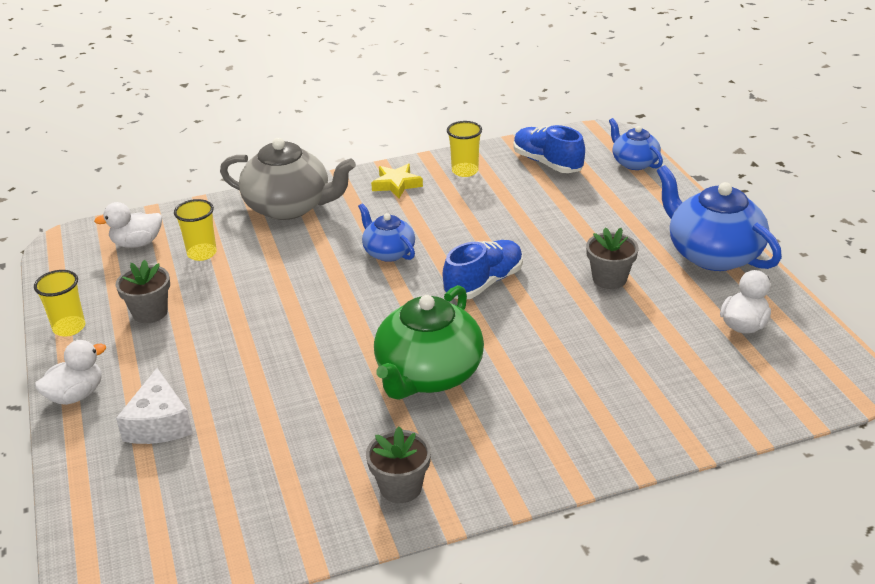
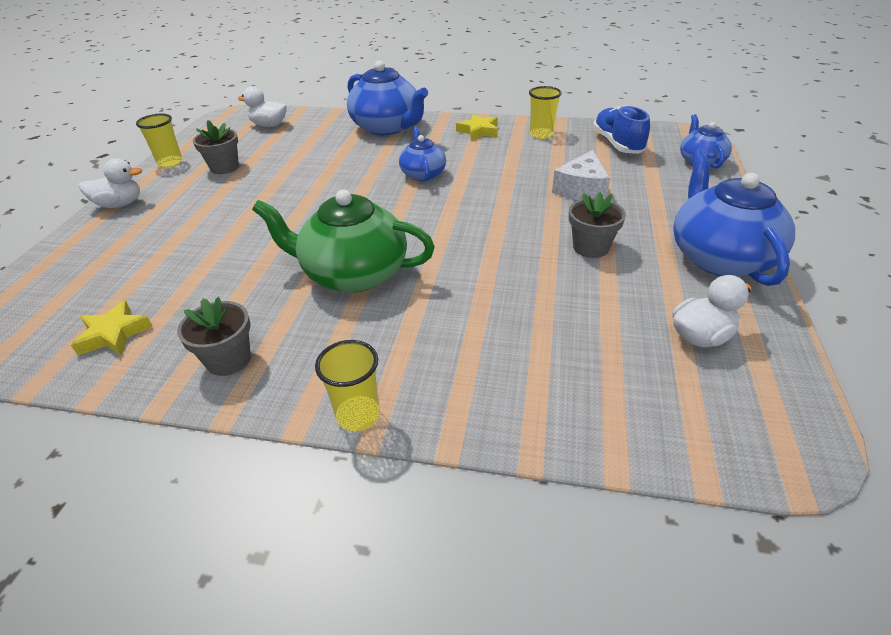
camera: 30 degrees right, 5 degrees up
white cheese [116,368,193,444] -> white cheese moved to [552,150,610,200]
yellow cup [174,199,217,261] -> yellow cup moved to [315,340,380,431]
grey teapot [220,138,356,220] -> blue teapot [347,61,428,135]
green teapot [374,285,484,400] -> green teapot turned 45 degrees clockwise [252,190,435,292]
blue shoe [443,240,523,299] -> none
none -> yellow star [71,300,153,355]

